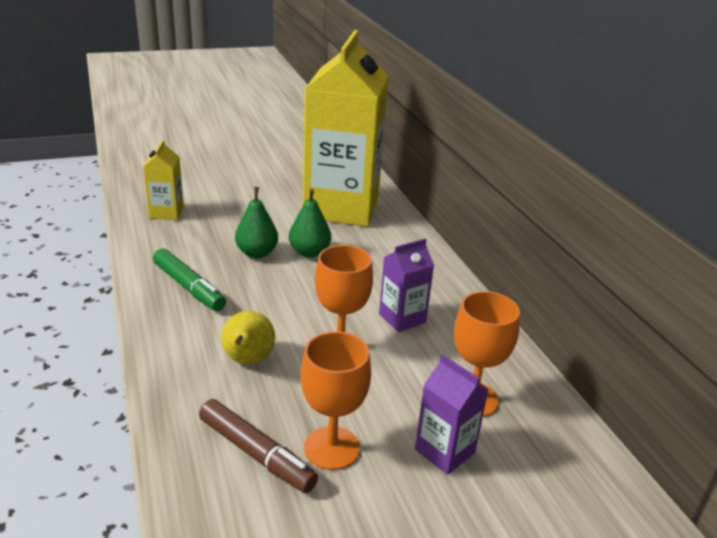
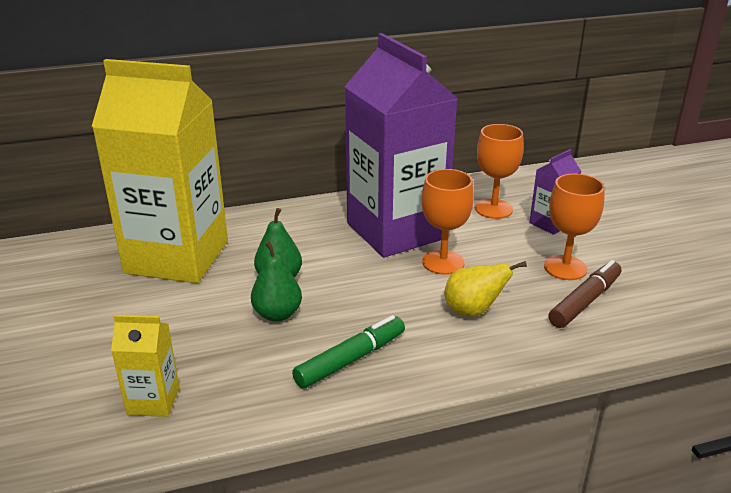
camera: 85 degrees left, 0 degrees up
purple carton [379,239,434,332] -> purple carton [344,33,458,258], size x2.41

